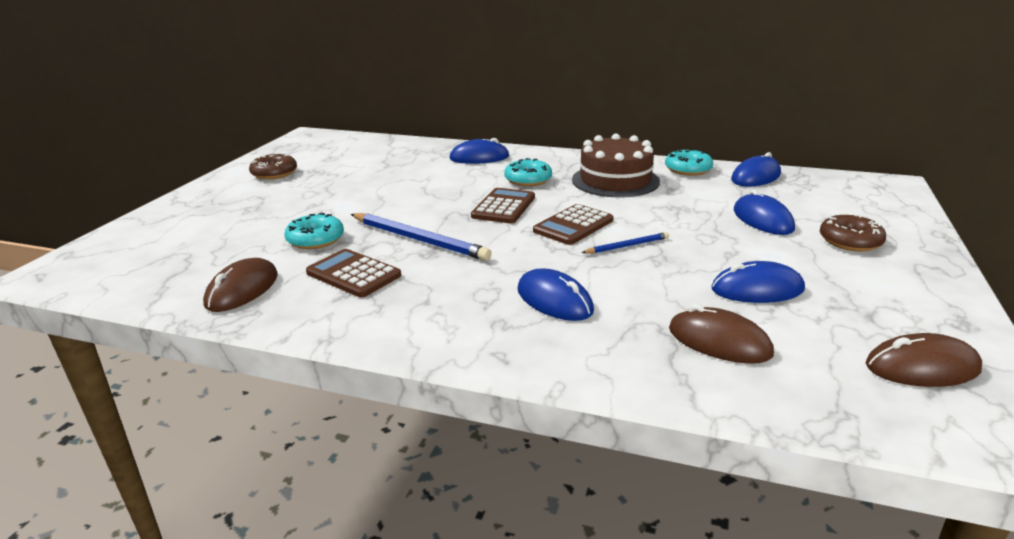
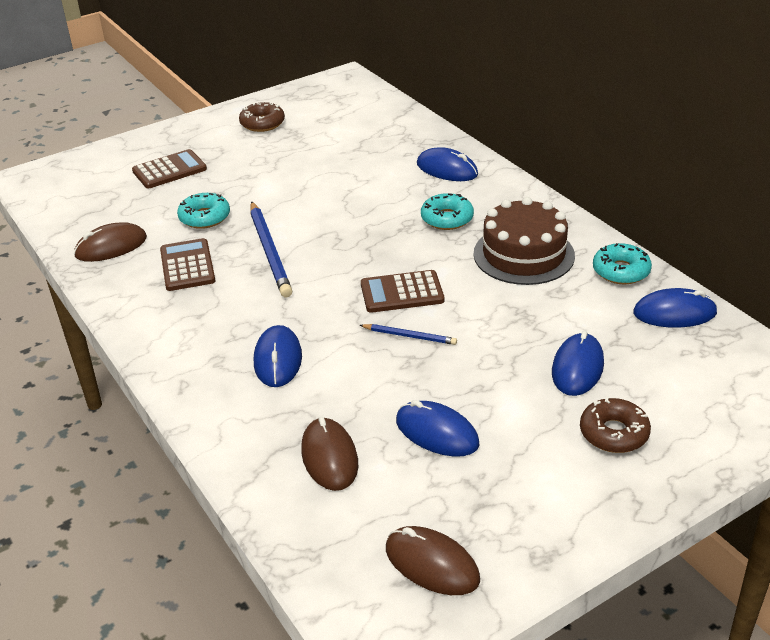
camera: 40 degrees right, 10 degrees up
brown calculator [471,188,535,224] -> brown calculator moved to [132,149,207,189]

